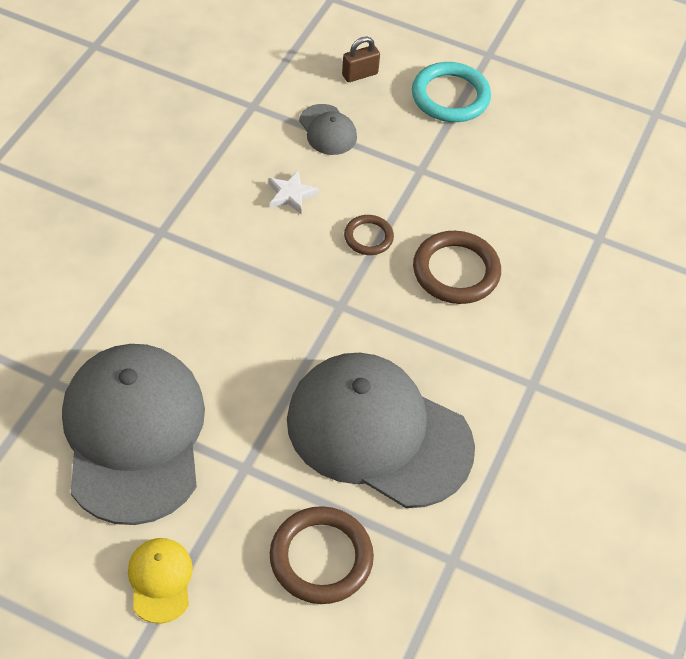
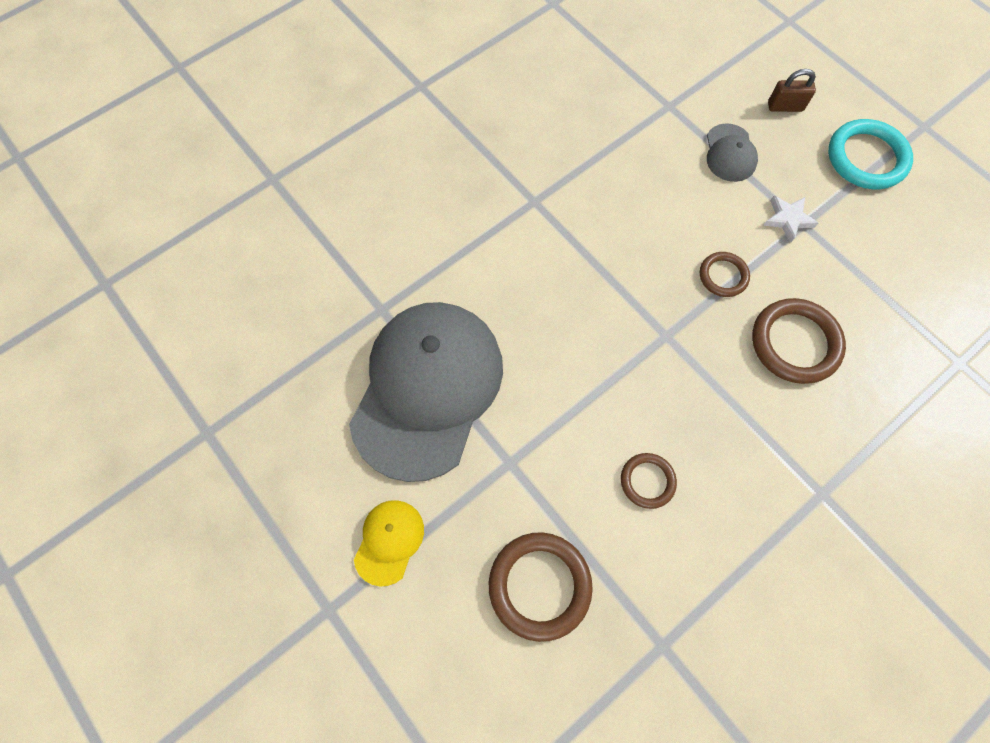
camera: 30 degrees right, 15 degrees up
white star [269,171,319,214] -> white star moved to [763,196,818,242]
grey cap [287,353,475,508] -> brown ring [621,453,677,509]

